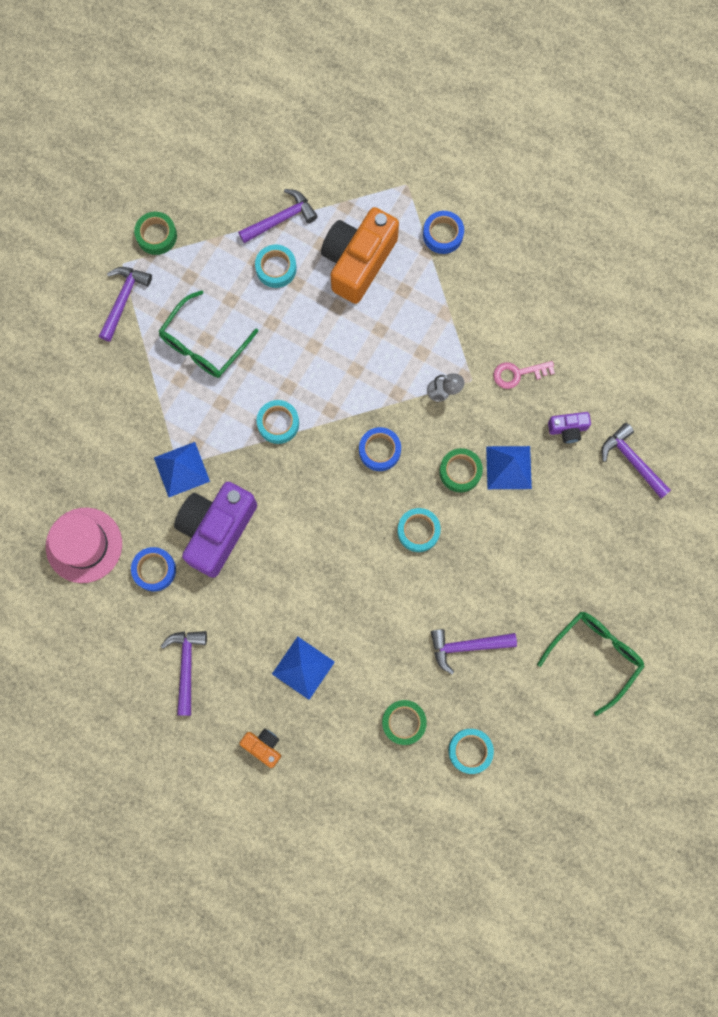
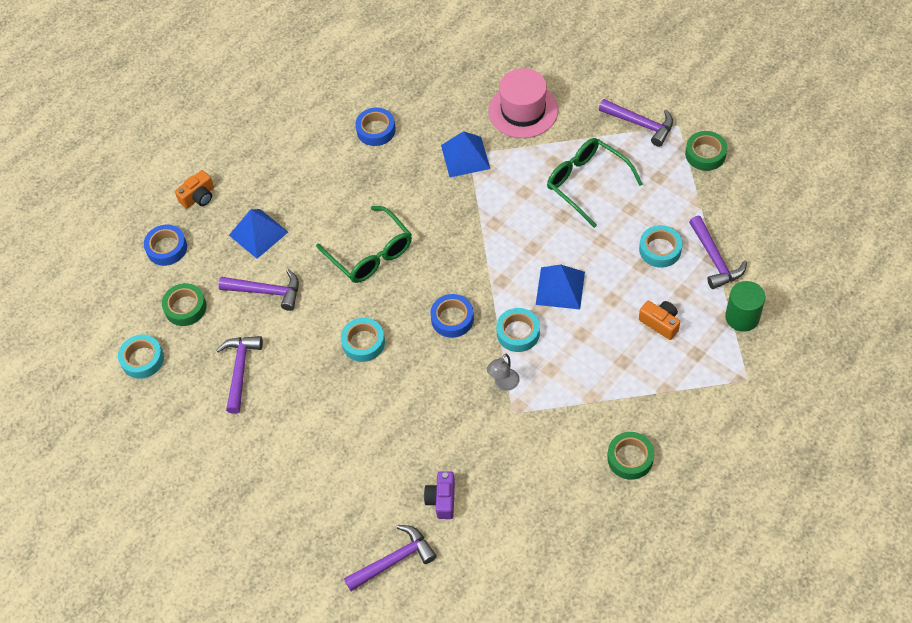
camera: 105 degrees right, 20 degrees down
pink hat [46,508,122,583] -> pink hat moved to [488,68,559,138]
purple hammer [161,631,207,716] -> purple hammer moved to [218,269,299,311]
purple camera [174,482,257,578] -> none
turquoise tape [257,400,299,444] -> turquoise tape moved to [496,308,540,352]
orange camera [321,207,399,304] -> orange camera [639,301,680,340], size x0.45
blue tape [423,211,464,254] -> blue tape moved to [144,225,187,266]
green tape [439,448,483,492] -> green tape moved to [607,432,654,480]
blue pyramid [486,446,532,489] -> blue pyramid moved to [536,265,585,309]
pink key [493,361,555,389] -> none
green glasses [537,612,645,716] -> green glasses moved to [316,206,412,283]
none -> green cylinder [725,281,765,332]

